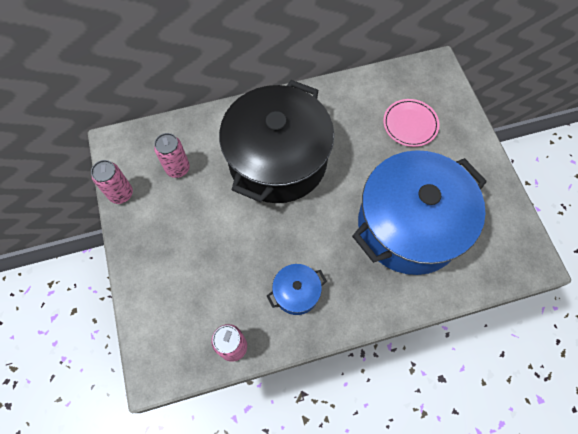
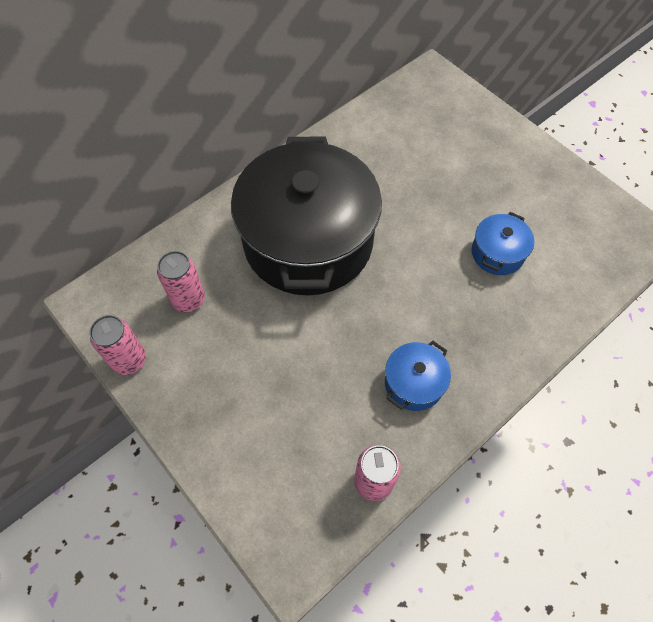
camera: 25 degrees left, 5 degrees down
blue pot [352,150,487,275] -> blue pot [472,212,534,275], size x0.41
pink plate [383,99,440,147] -> none

